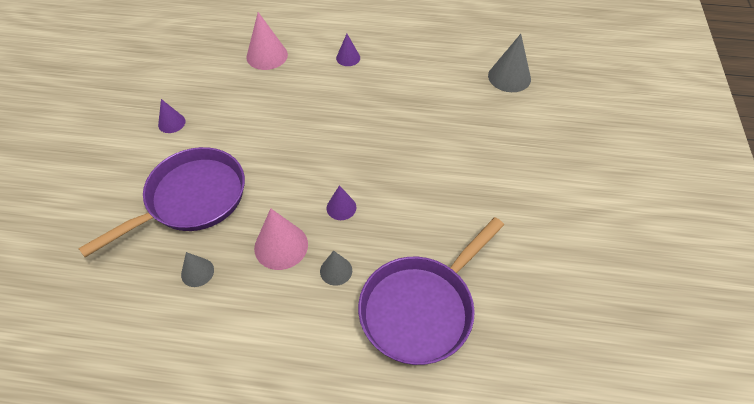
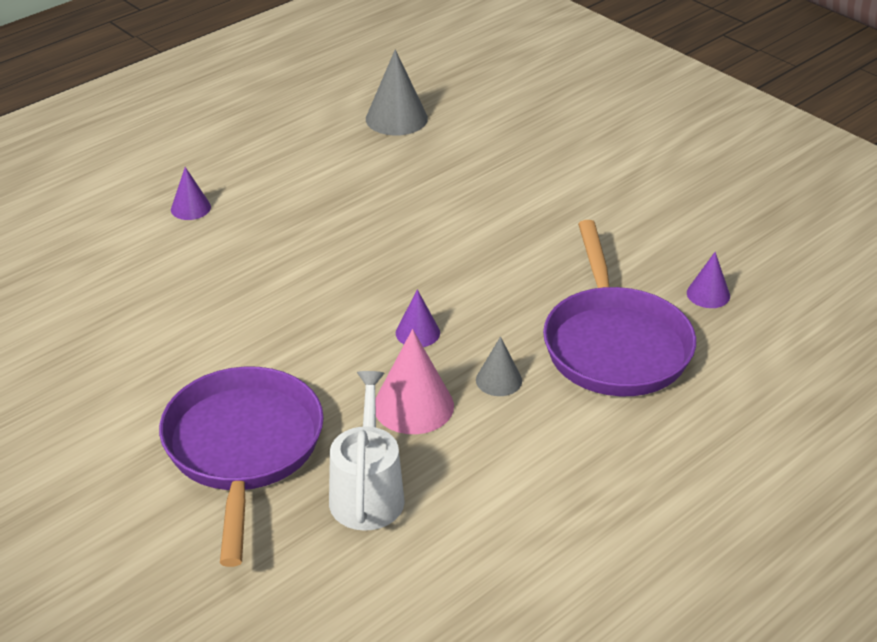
camera: 50 degrees left, 15 degrees down
purple cone [158,99,186,133] -> purple cone moved to [687,252,730,308]
grey cone [181,252,214,287] -> white watering can [329,371,405,531]
pink cone [246,12,288,70] -> none

